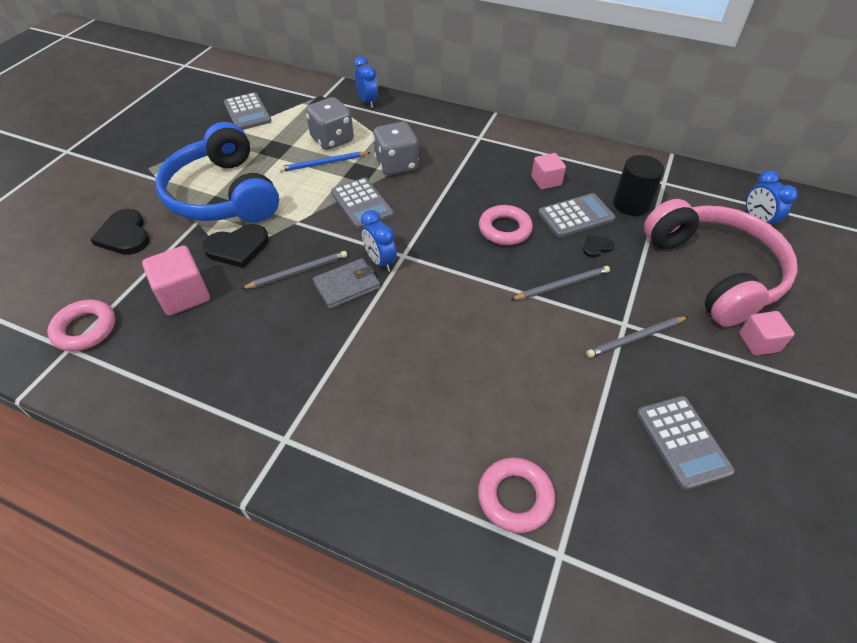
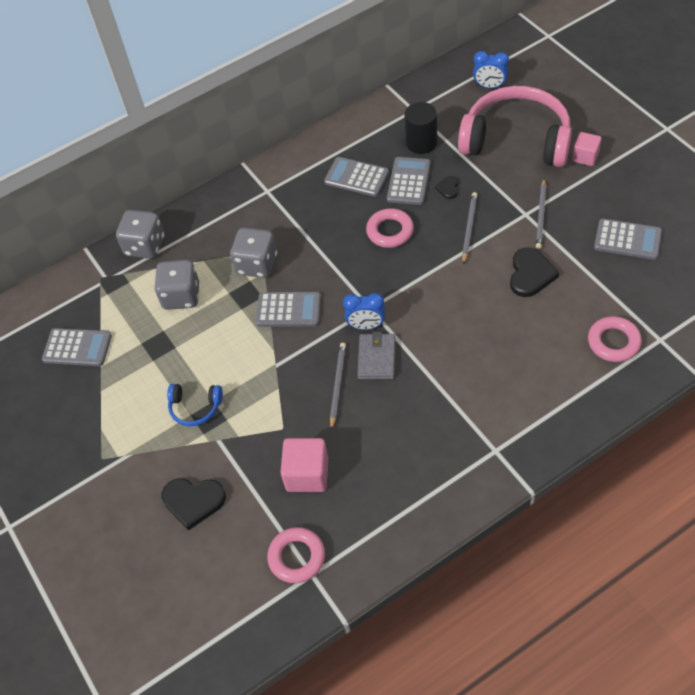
camera: 50 degrees left, 5 degrees up
blue headphones [155,122,279,222] -> blue headphones [167,384,223,426], size x0.43
black heart [203,224,269,268] -> black heart moved to [510,247,559,297]
blue pencil [279,152,371,172] -> none
blue clock [354,56,378,108] -> grey dice [116,210,164,259]
pink cube [531,153,566,189] -> grey calculator [324,157,389,197]

